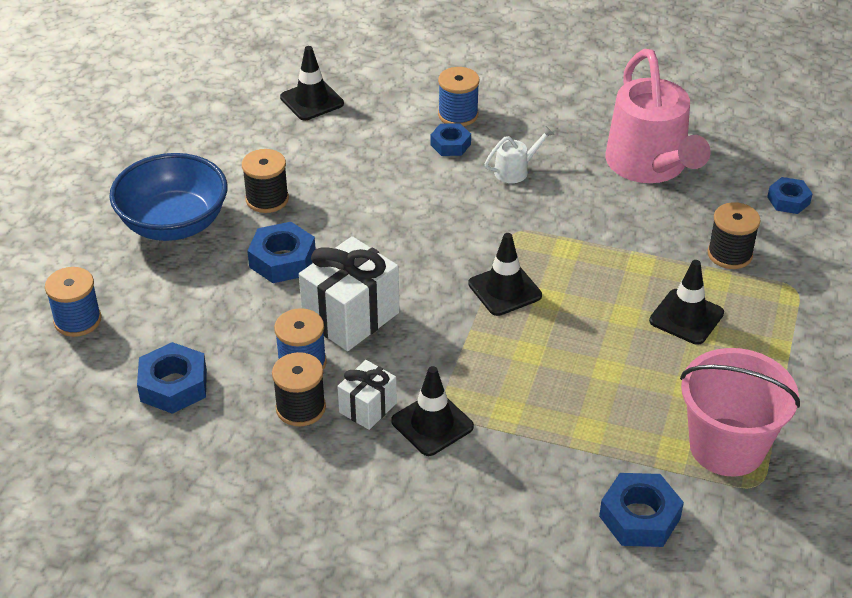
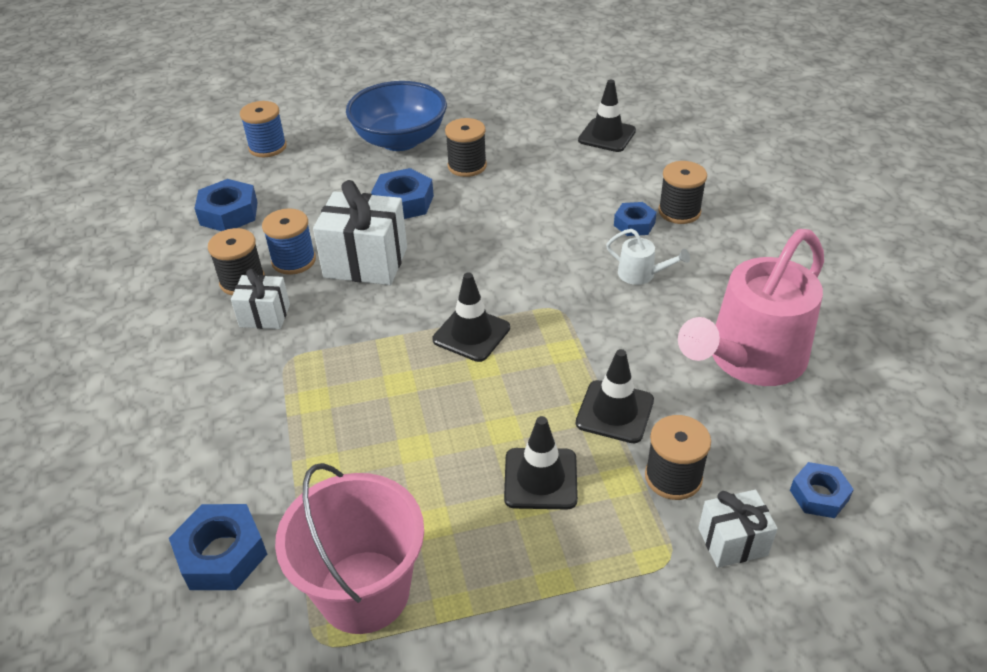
camera: 60 degrees right, 0 degrees up
black traffic cone [391,366,474,456] -> black traffic cone moved to [576,349,654,443]
blue spool [438,67,480,126] -> black spool [658,161,707,224]
none -> white gift [698,490,778,568]

